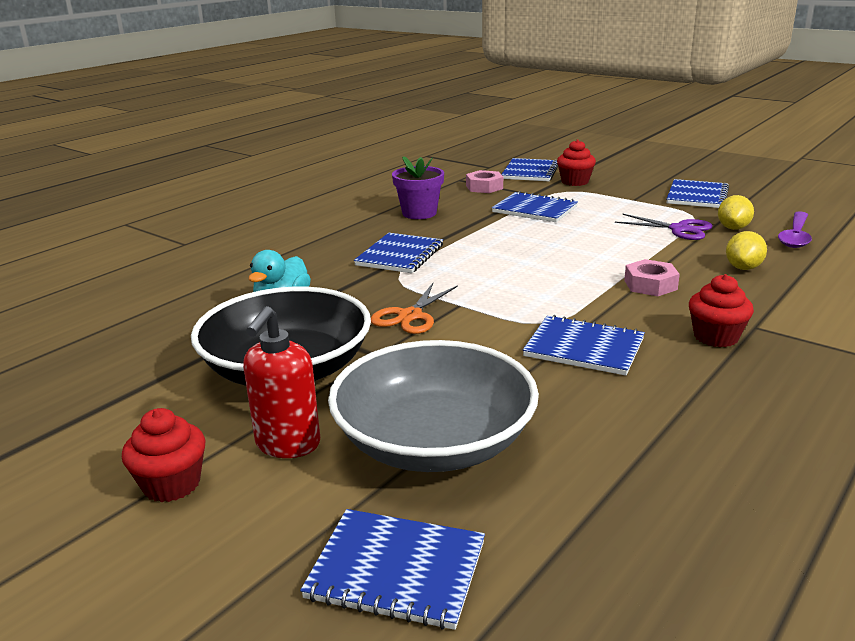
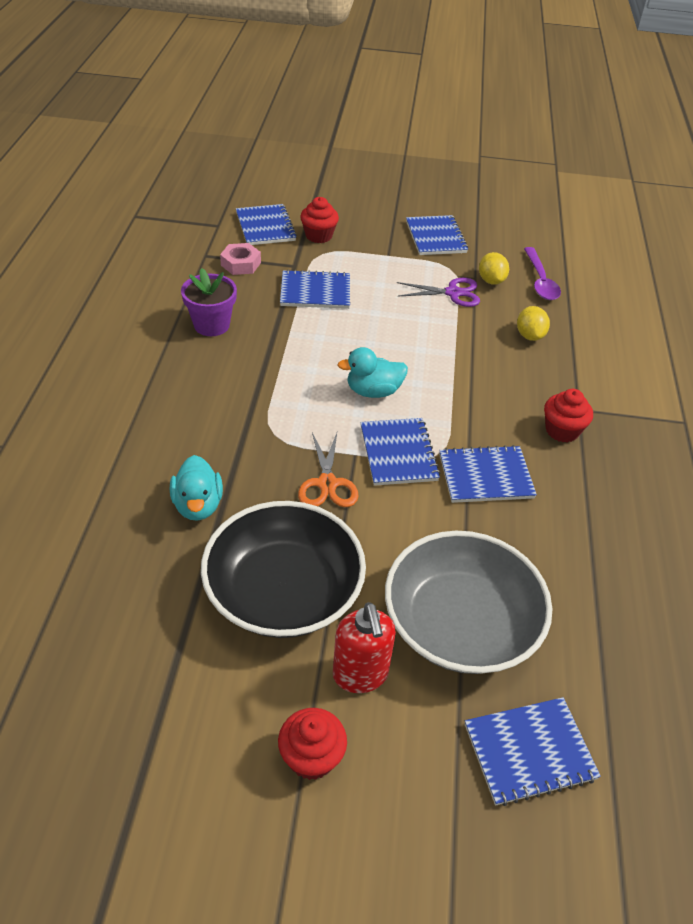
camera: 35 degrees left, 20 degrees up
blue notebook [354,233,443,273] -> blue notebook moved to [360,418,440,486]
pink nut [624,259,680,296] -> none
none -> turquoise duck [337,347,408,398]

